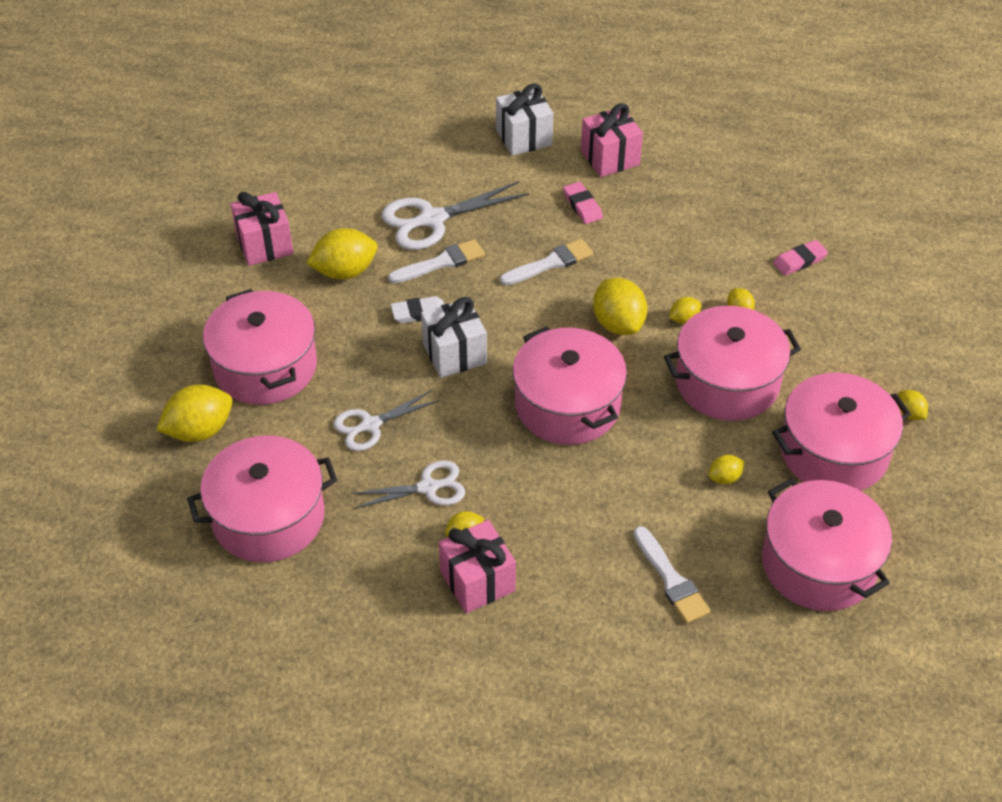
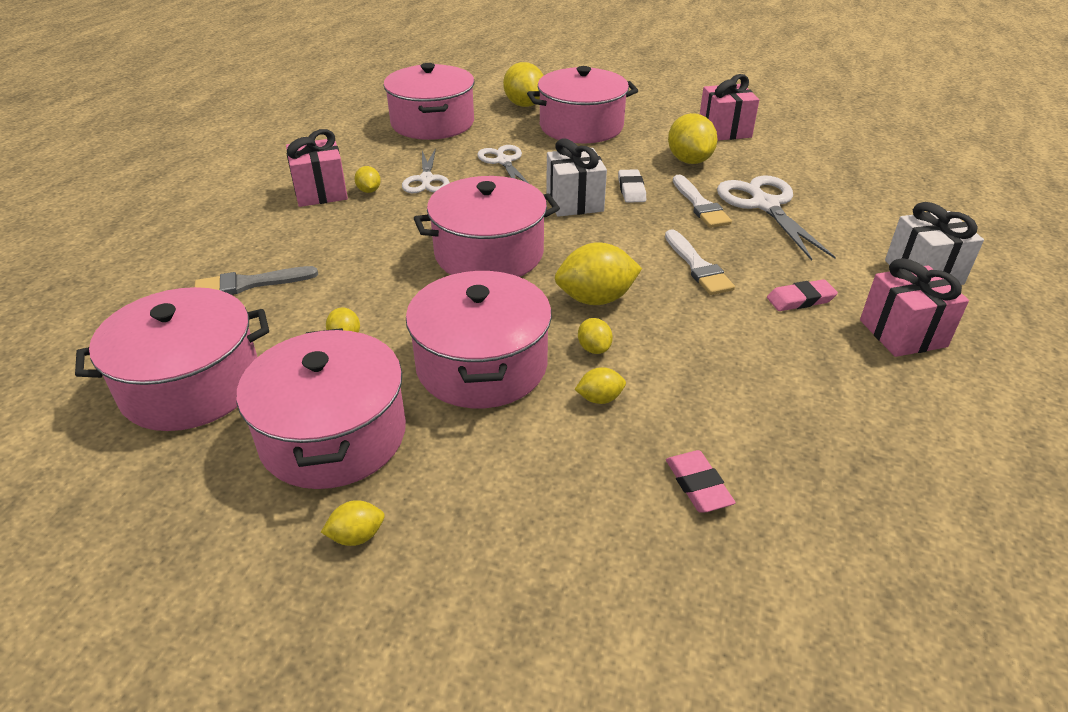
camera: 100 degrees right, 10 degrees down
white brush [634,526,710,624] -> grey brush [195,266,318,295]

